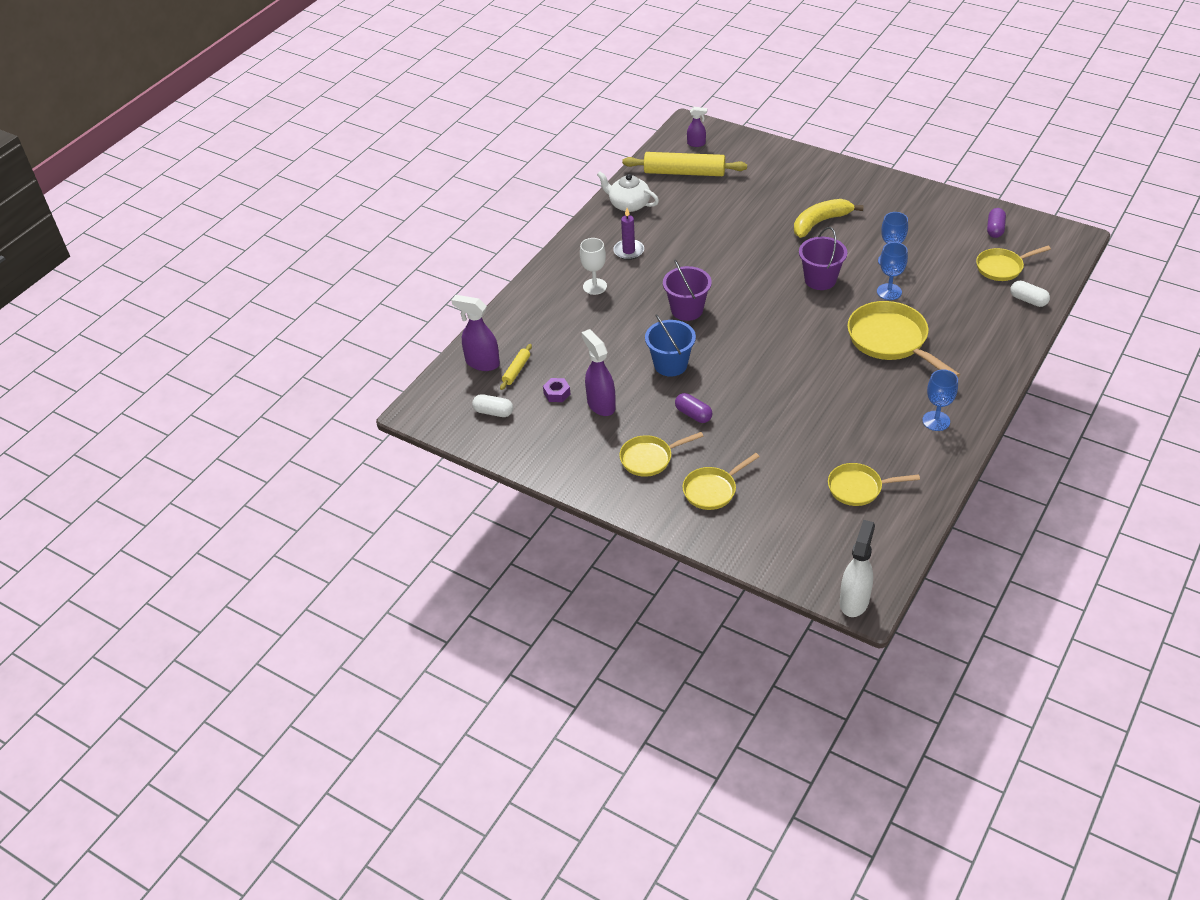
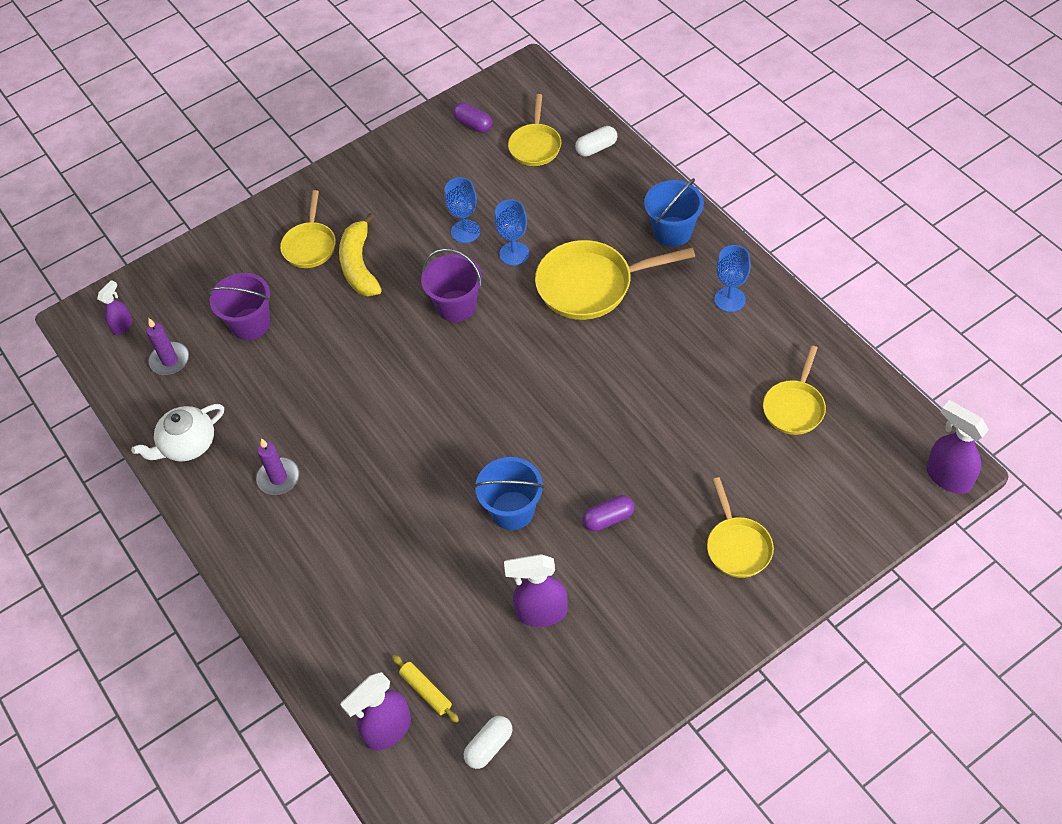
camera: 65 degrees left, 10 degrees up
purple nut [543,378,570,402] -> none
white goblet [580,238,607,295] -> none
yellow pan [619,432,704,477] -> yellow pan moved to [280,190,336,268]
yellow rolling pin [622,152,747,176] -> purple candle [146,318,189,375]
purple bucket [663,260,712,321] -> purple bucket moved to [208,273,271,340]
white spray bottle [840,520,875,617] -> purple spray bottle [926,400,989,494]
none -> blue bucket [644,178,704,247]

